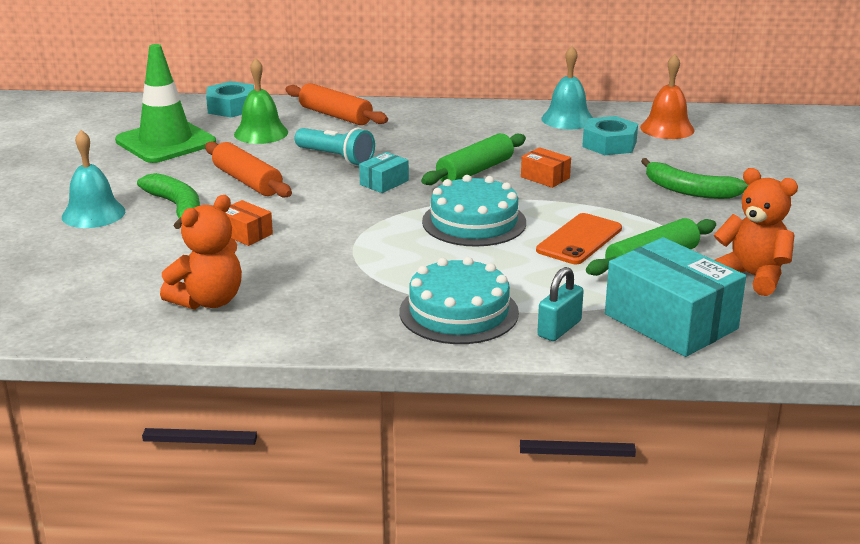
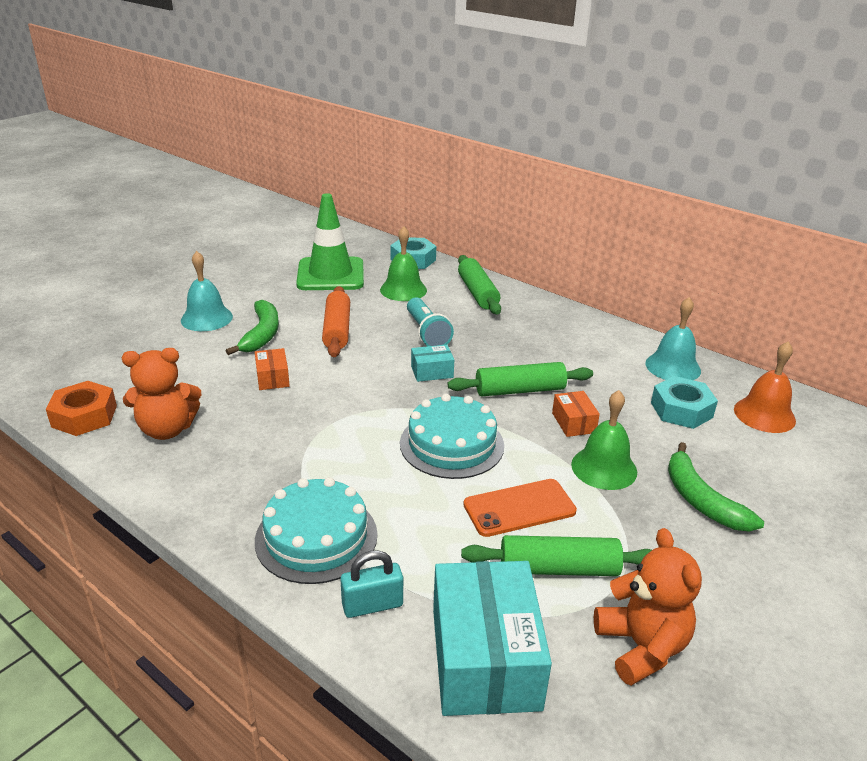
camera: 35 degrees right, 5 degrees up
orange rolling pin [286,83,388,125] -> green rolling pin [458,255,501,314]
none -> orange nut [46,381,117,436]
none -> green bell [571,390,637,490]

